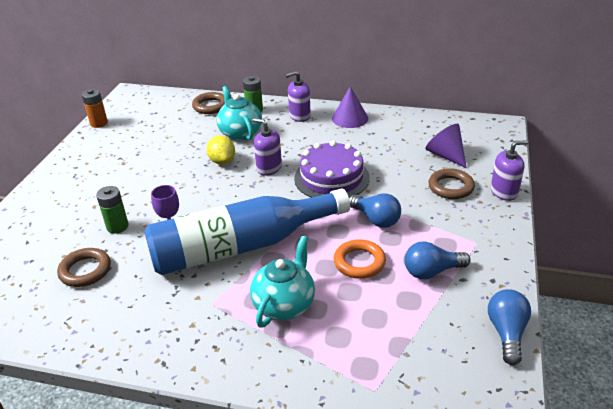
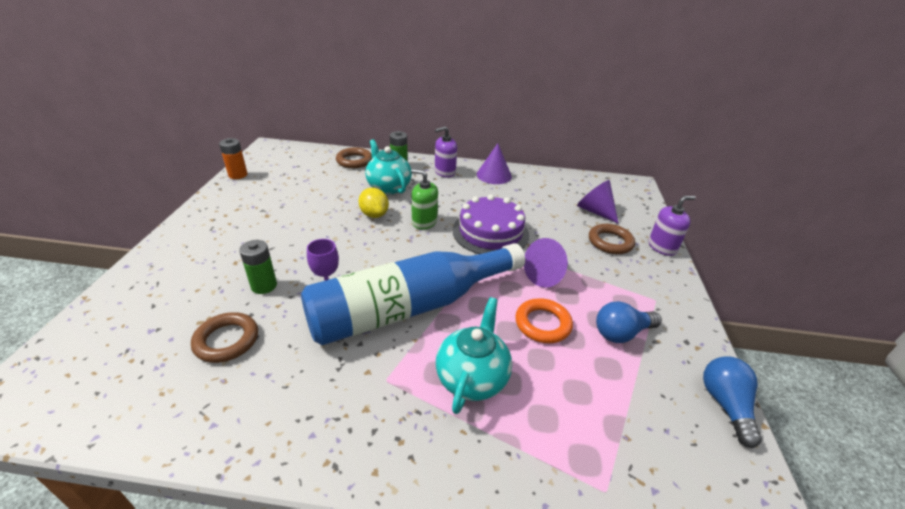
camera: 10 degrees left, 0 degrees up
purple soap dispenser [253,118,282,176] -> green soap dispenser [411,169,438,230]
blue light bulb [349,193,401,228] -> purple cone [524,238,568,288]

